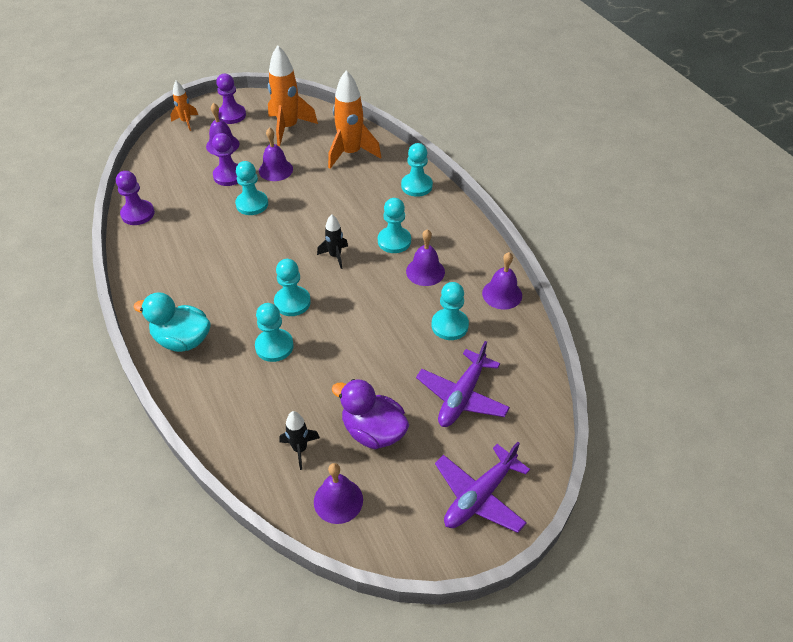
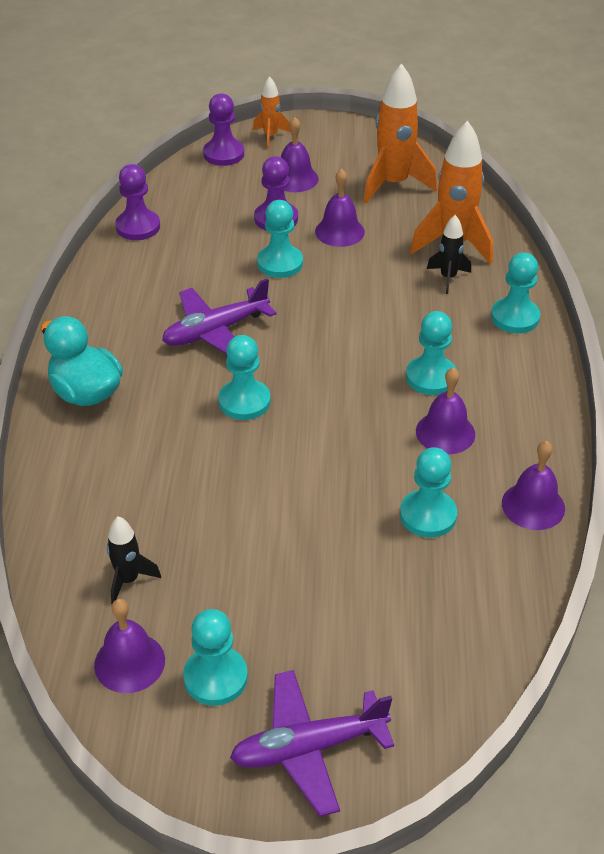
camera: 30 degrees right, 5 degrees down
purple pawn [216,74,246,124] -> purple pawn moved to [203,93,244,166]
turquoise pawn [255,303,294,362] -> turquoise pawn moved to [183,609,248,706]
black rocket [317,214,348,269] -> black rocket moved to [427,215,471,294]
purple duck [332,379,409,449] -> none
purple plane [416,341,510,427] -> purple plane moved to [162,278,276,354]

